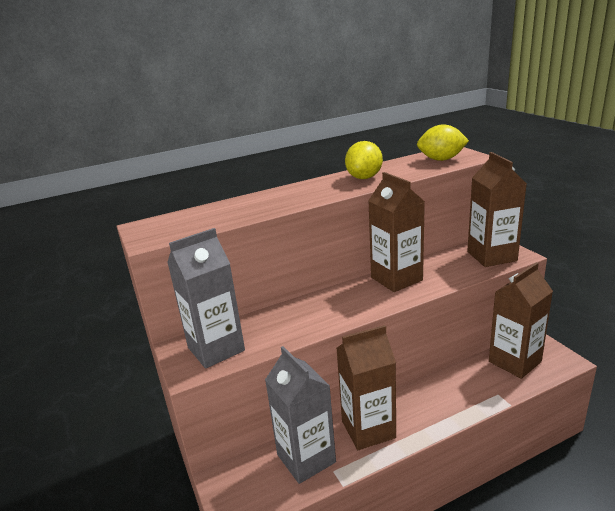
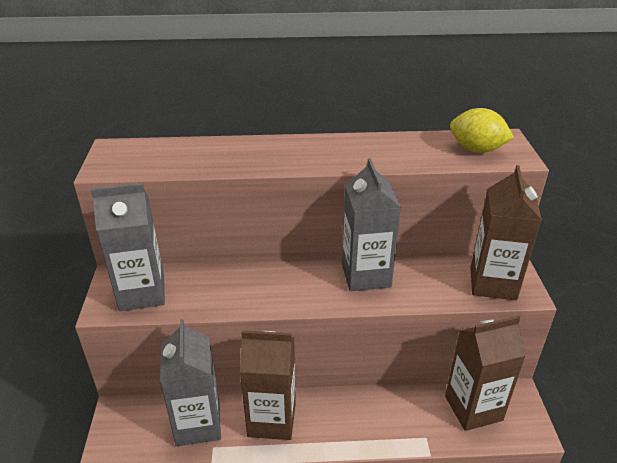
camera: 20 degrees right, 10 degrees up
yellow lemon [345,141,383,179] -> none
brown carton [368,172,425,292] -> grey carton [342,158,401,291]

